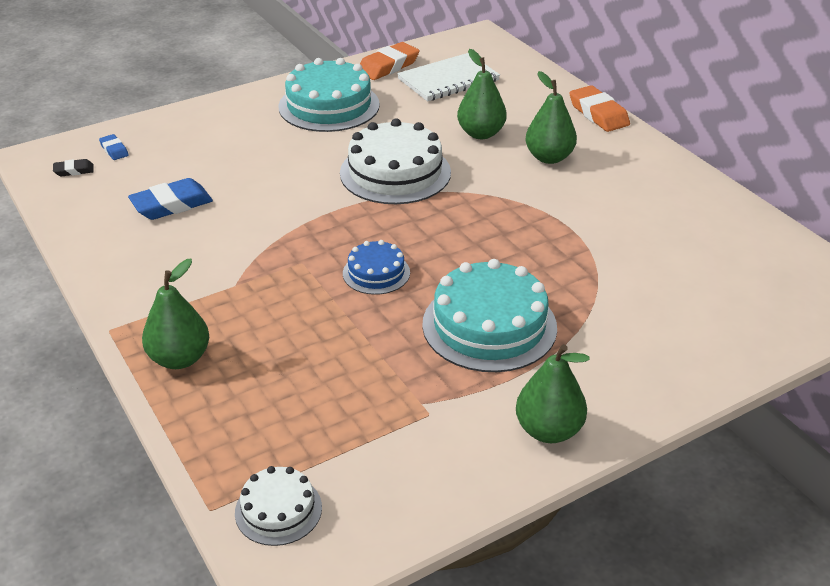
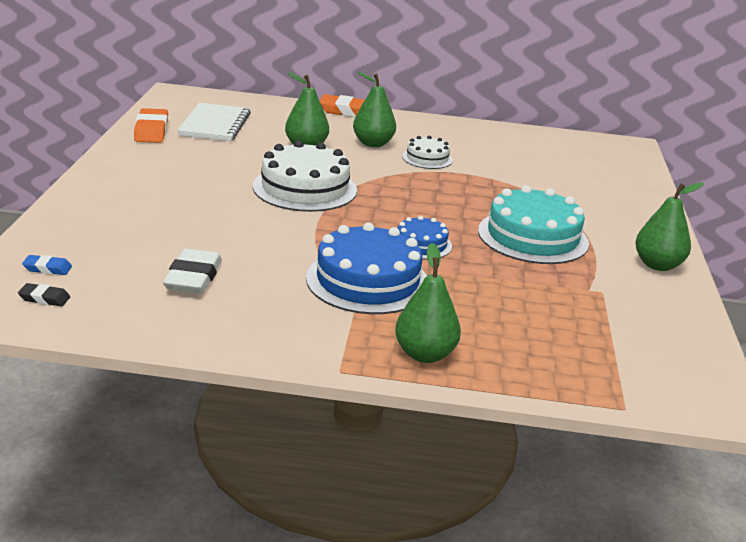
camera: 55 degrees left, 10 degrees down
black eraser [53,159,94,176] -> black eraser turned 75 degrees clockwise [18,283,70,306]
blue eraser [128,178,213,220] -> white eraser [163,249,222,294]
white cake [235,466,322,546] -> white cake moved to [402,136,453,169]
turquoise cake [278,58,380,132] -> none
none -> blue cake [306,222,427,314]

